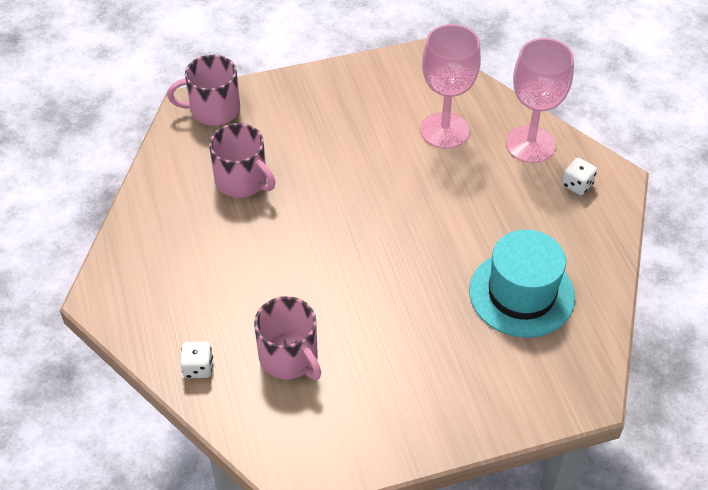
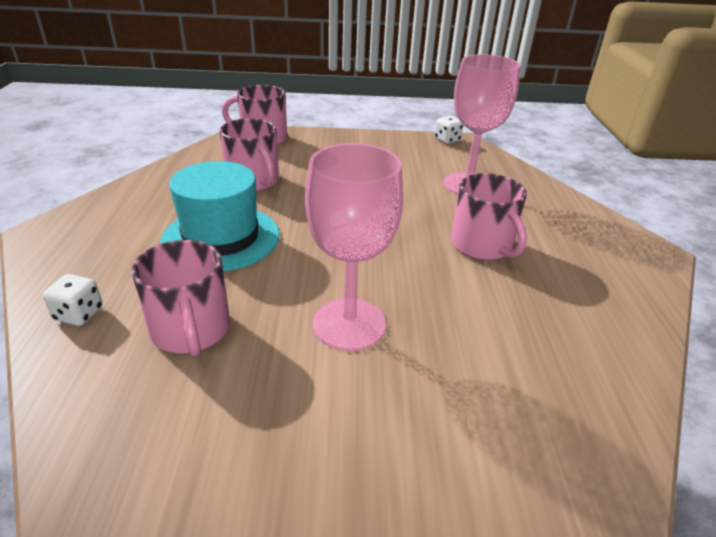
camera: 15 degrees right, 15 degrees down
turquoise hat [469,230,575,338] -> turquoise hat moved to [160,161,280,271]
pink goblet [506,38,574,163] -> pink goblet moved to [305,143,403,351]
white dice [562,158,597,195] -> white dice moved to [434,116,463,144]
none -> pink mug [451,173,527,260]

